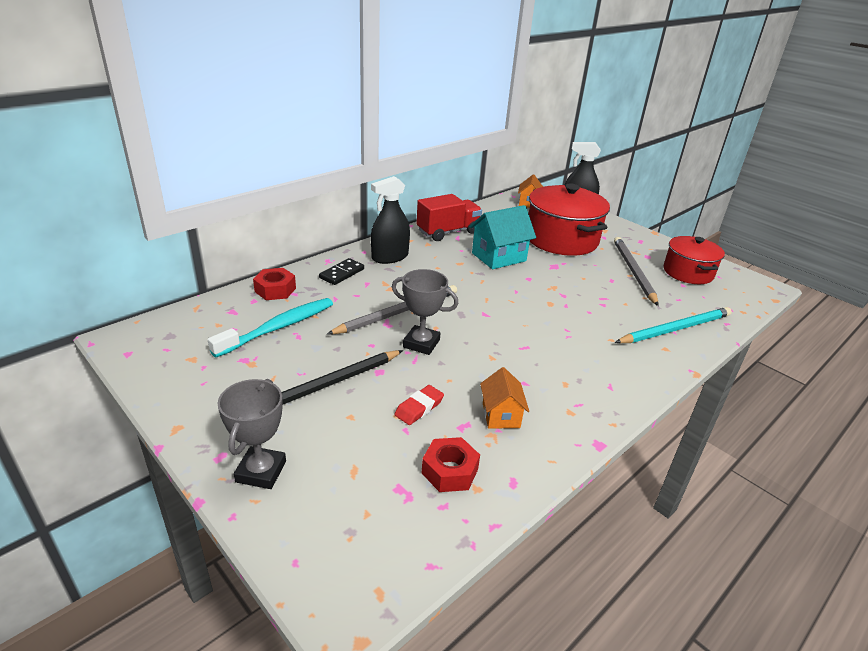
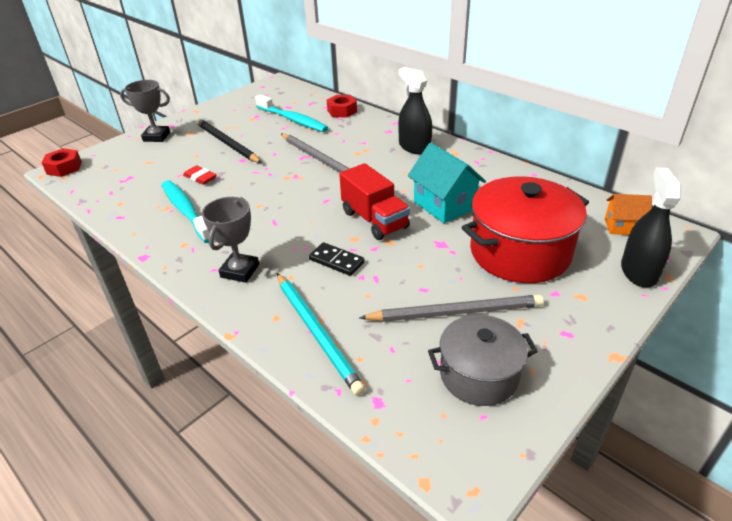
camera: 90 degrees right, 5 degrees up
black domino [319,258,364,285] -> black domino moved to [309,242,365,276]
grey trophy [392,269,458,355] -> grey trophy moved to [202,197,259,283]
red truck [416,194,482,241] -> red truck moved to [339,163,410,240]
red nut [422,437,480,492] -> red nut moved to [42,148,82,177]
orange house [480,367,529,429] -> turquoise toothbrush [162,180,214,243]
red pot [664,236,725,284] -> grey pot [428,315,538,406]

